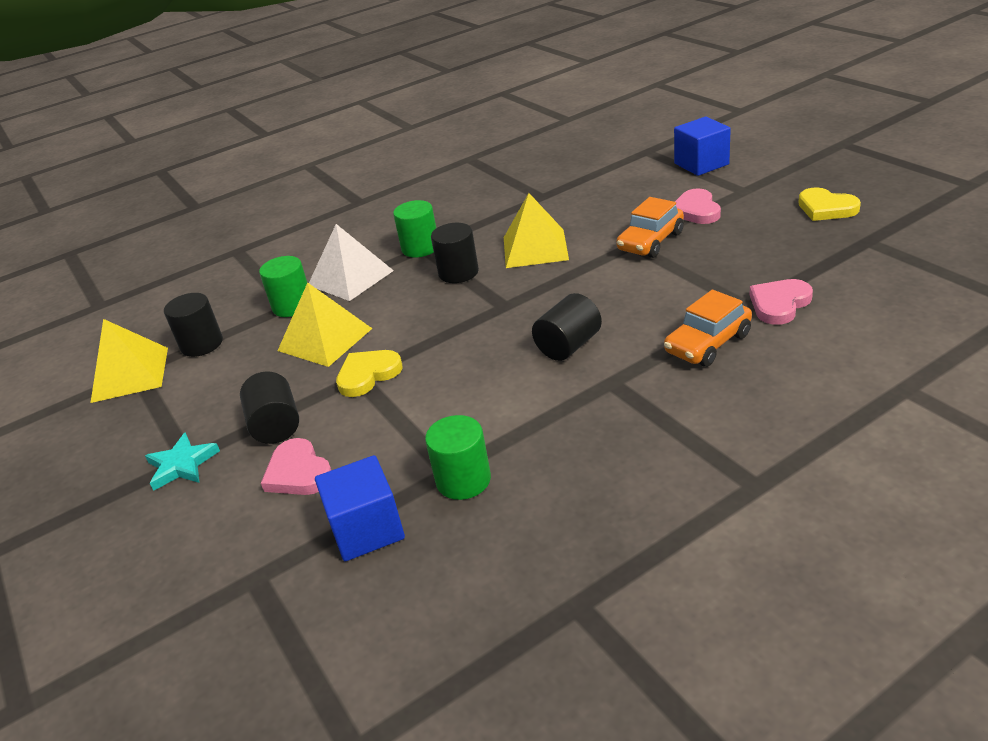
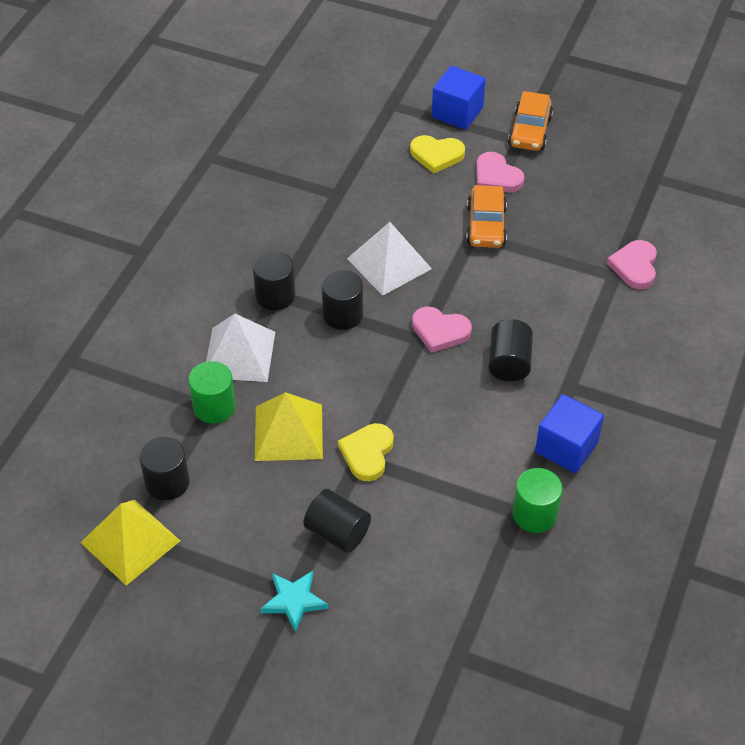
camera: 40 degrees left, 15 degrees up
pink heart [261,438,331,495] -> pink heart moved to [412,306,472,353]
blue cube [315,455,405,561] -> blue cube moved to [535,394,604,473]
green cylinder [393,200,436,257] -> black cylinder [253,251,296,310]
yellow pyramid [504,193,569,268] -> white pyramid [347,222,432,296]
orange car [664,290,752,367] -> orange car moved to [508,91,553,151]
yellow heart [798,187,861,221] -> yellow heart moved to [410,135,465,174]

